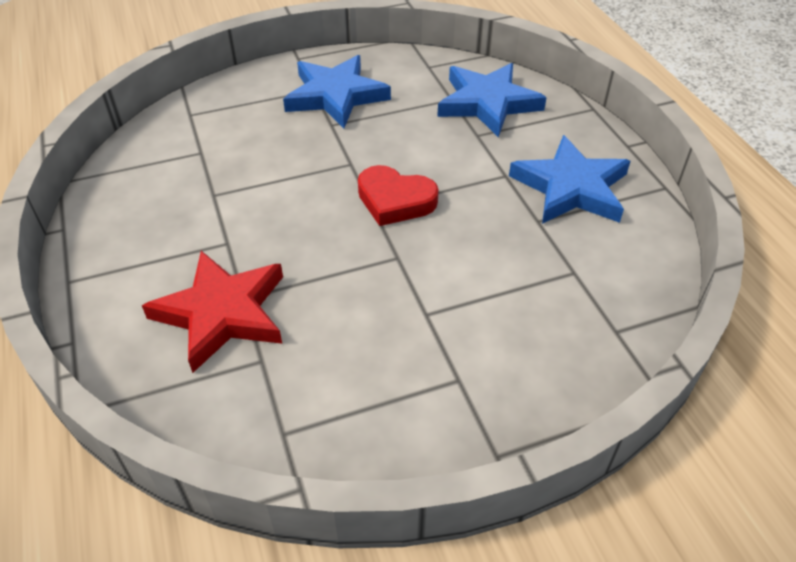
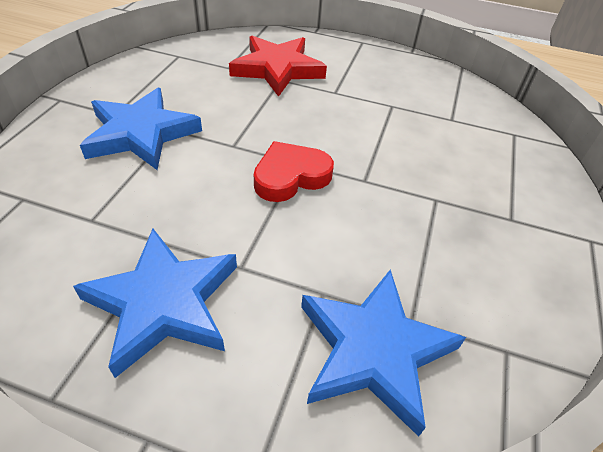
camera: 125 degrees right, 0 degrees up
blue star [283,55,391,128] -> blue star moved to [80,88,202,170]

